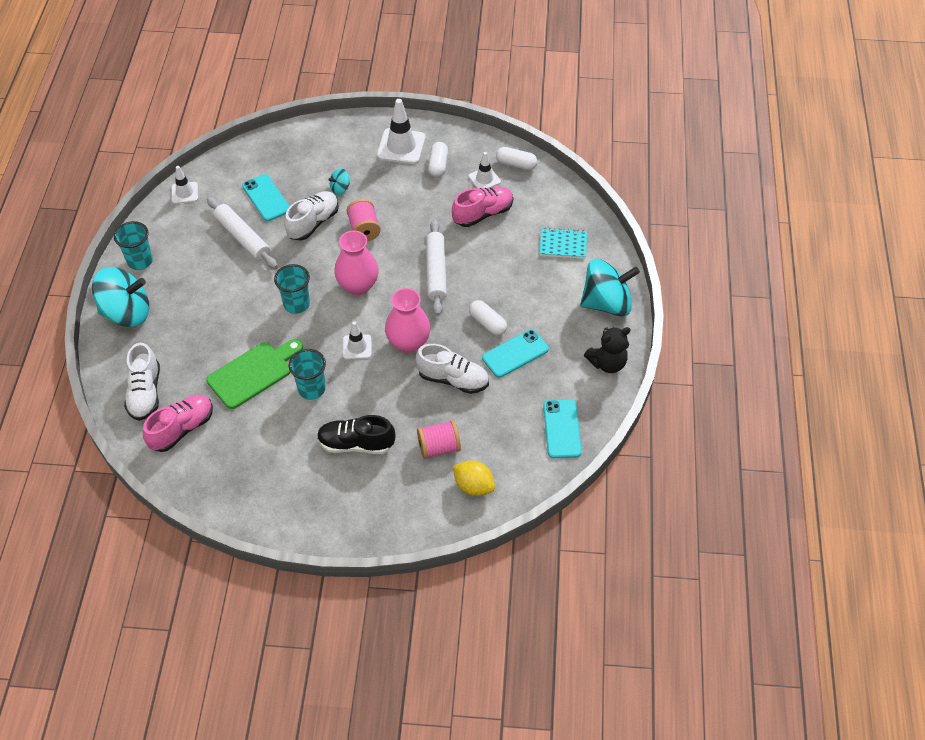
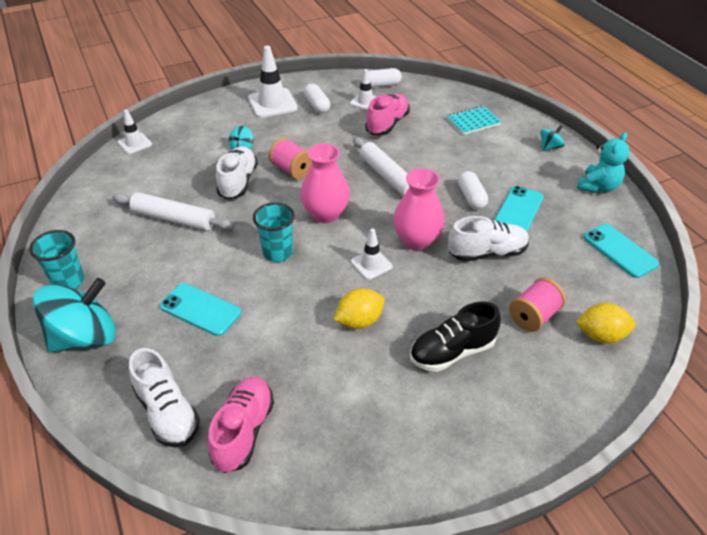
camera: 30 degrees left, 10 degrees down
white traffic cone [172,166,198,204] -> white traffic cone moved to [118,109,152,154]
green cutting board [206,339,303,409] -> none
turquoise phone [242,174,290,221] -> turquoise phone moved to [160,283,241,336]
turquoise cup [289,349,326,400] -> yellow lemon [334,288,384,329]
white capsule [469,300,507,336] -> white capsule turned 60 degrees clockwise [458,171,488,209]
turquoise spinning top [580,259,640,317] -> turquoise spinning top [540,126,565,151], size x0.43
black teddy bear [584,327,631,373] -> turquoise teddy bear [577,132,630,193]

